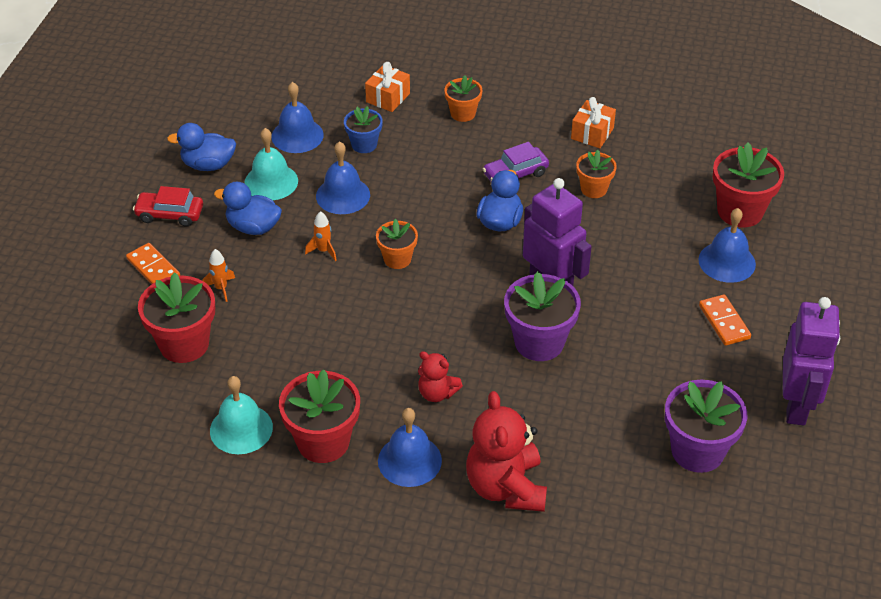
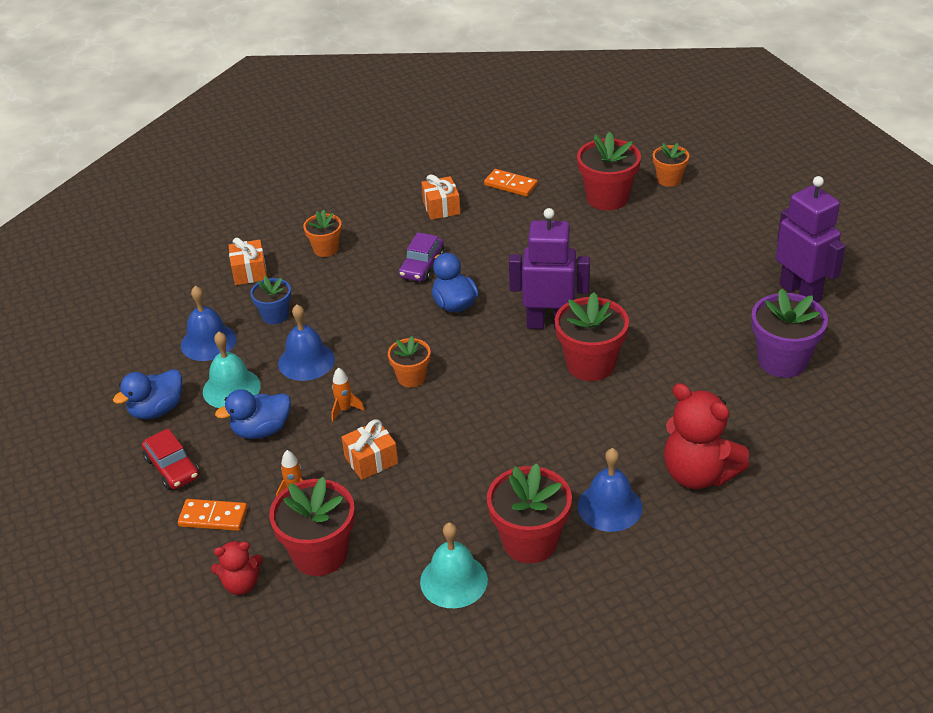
camera: 40 degrees left, 5 degrees down
red car [133,186,203,227] -> red car turned 90 degrees counterclockwise [142,428,200,490]
red teddy bear [418,351,463,402] -> red teddy bear moved to [211,541,263,595]
purple flower pot [504,271,581,361] -> red flower pot [555,292,629,381]
orange flower pot [576,150,617,198] -> orange flower pot moved to [653,143,689,187]
blue bell [698,208,756,283] -> none
orange domino [699,294,751,346] -> orange domino moved to [484,169,538,197]
none -> orange gift [342,420,398,480]

